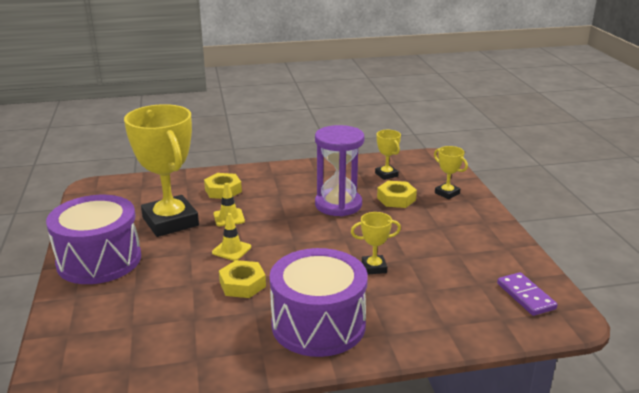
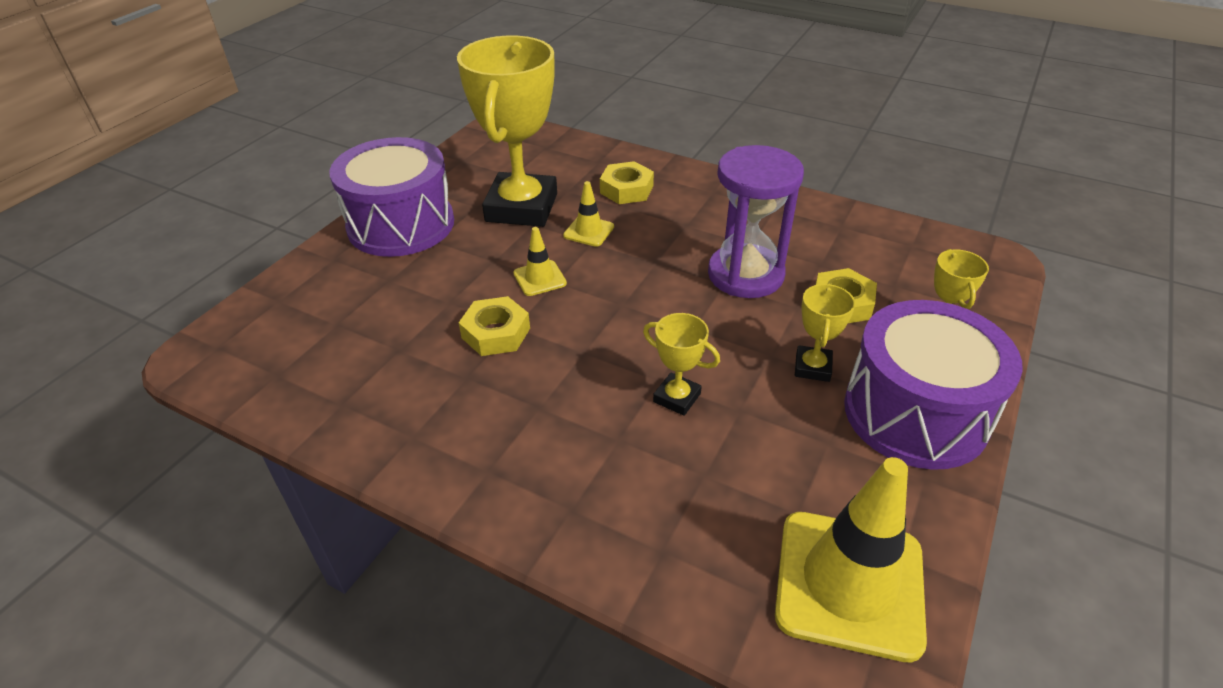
camera: 40 degrees right, 15 degrees up
purple drum [269,248,368,357] -> purple drum moved to [844,300,1022,470]
yellow trophy [375,130,401,180] -> yellow trophy moved to [795,283,855,382]
purple domino [497,272,558,316] -> yellow traffic cone [775,457,927,662]

